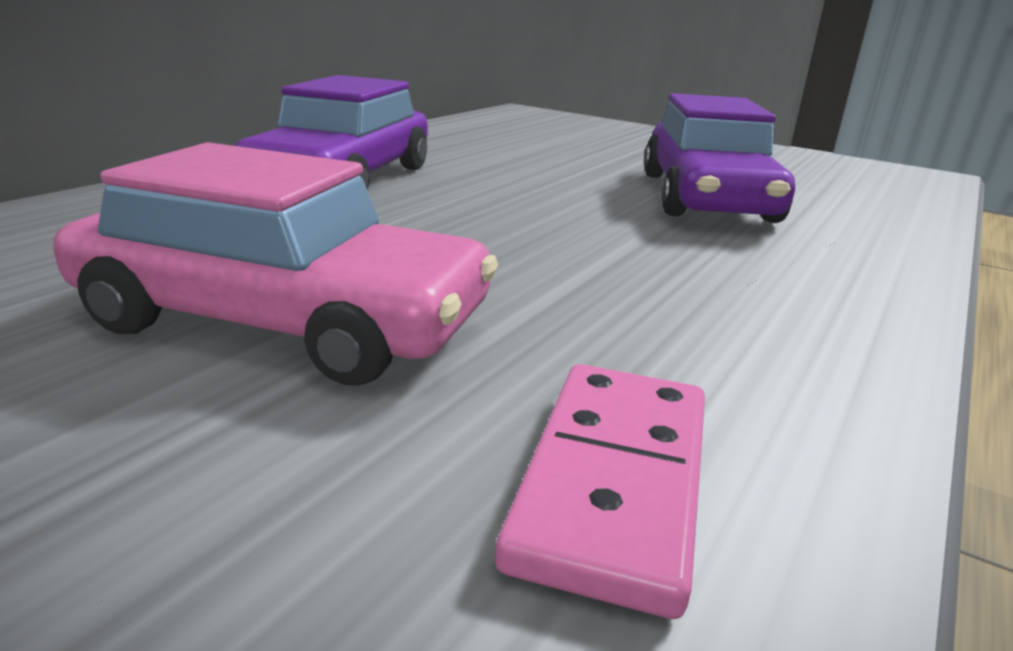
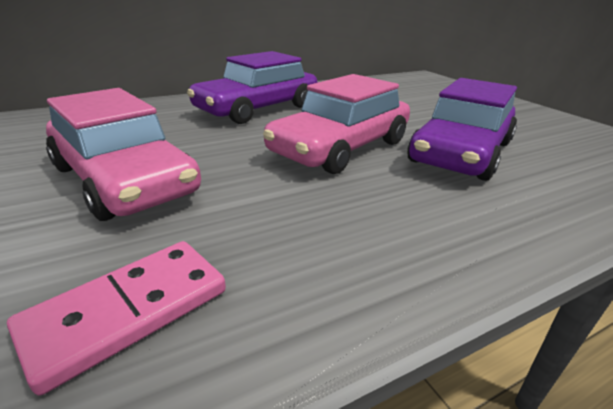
camera: 30 degrees right, 5 degrees up
none -> pink car [263,74,410,174]

